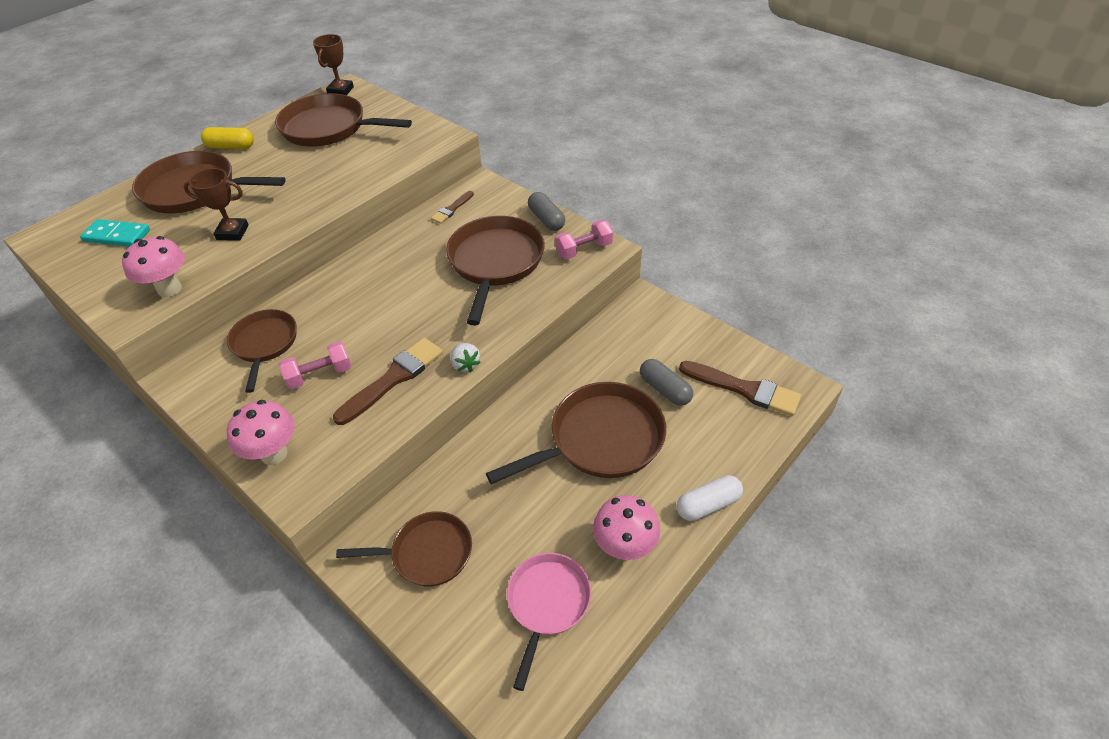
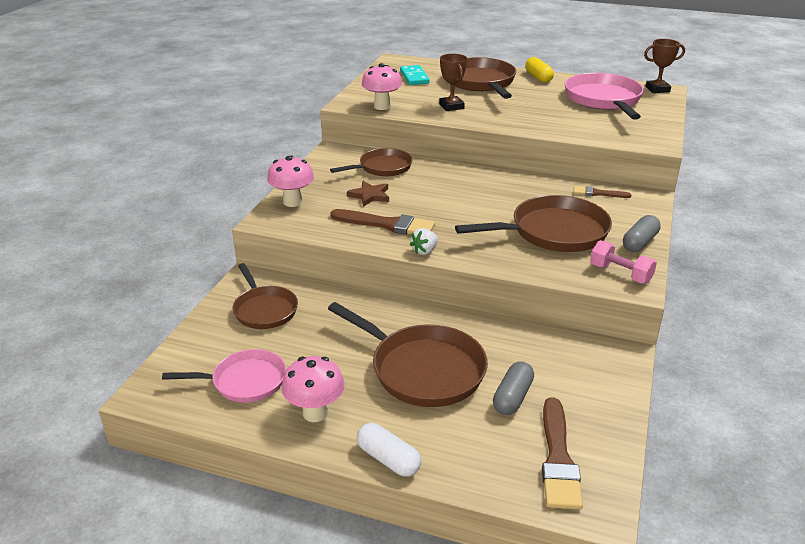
camera: 65 degrees right, 15 degrees down
brown pan [275,93,412,147] -> pink pan [565,73,644,119]
pink dumbbell [279,341,352,389] -> brown star [347,181,389,207]

